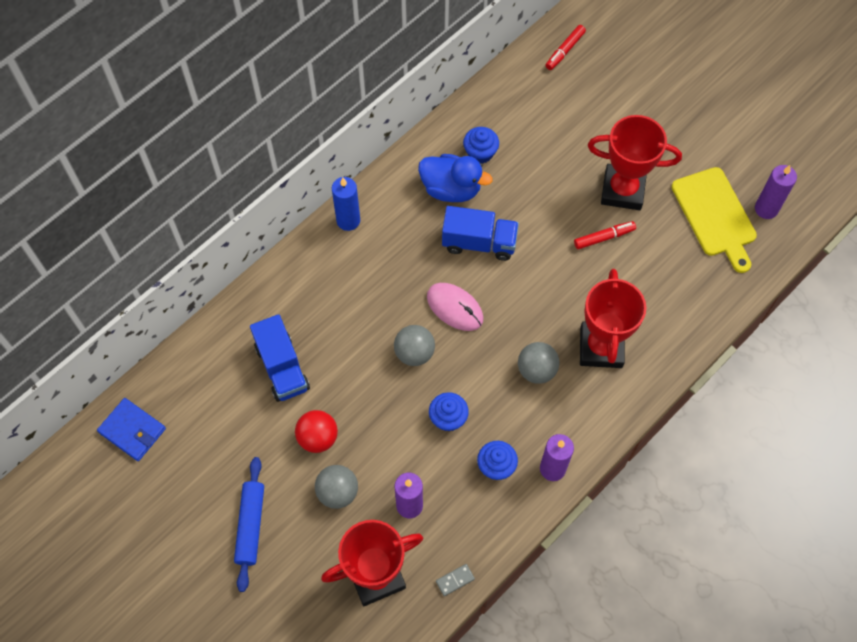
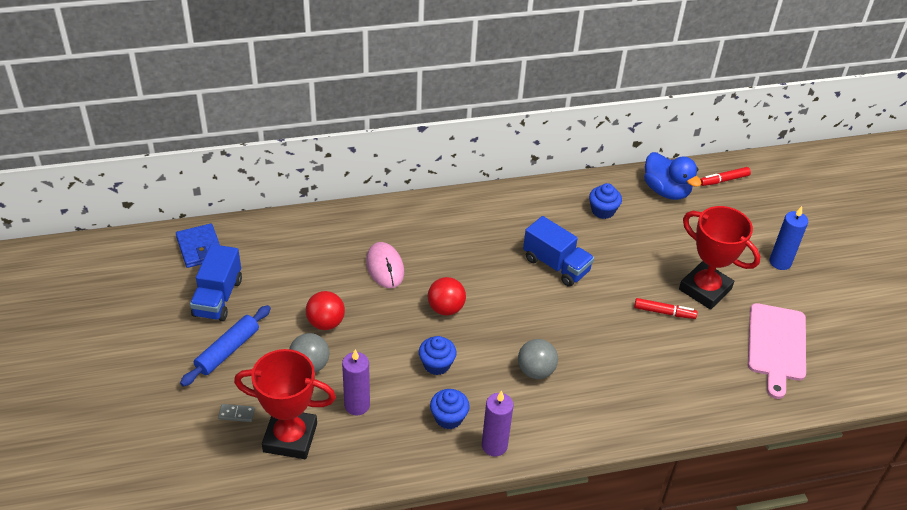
camera: 30 degrees right, 20 degrees down
blue truck [250,314,310,402] -> blue truck moved to [190,244,242,321]
blue candle [332,177,360,231] -> blue candle moved to [770,206,808,270]
grey ball [394,325,435,366] -> red ball [428,277,466,316]
blue duck [418,154,493,202] -> blue duck moved to [644,152,702,200]
pink mouse [427,283,484,331] -> pink mouse moved to [366,242,404,288]
grey domino [436,564,475,596] -> grey domino moved to [218,404,255,422]
red trophy [580,269,646,368] -> none
yellow cutting board [672,167,757,273] -> pink cutting board [748,303,806,399]
purple candle [755,165,797,219] -> none

